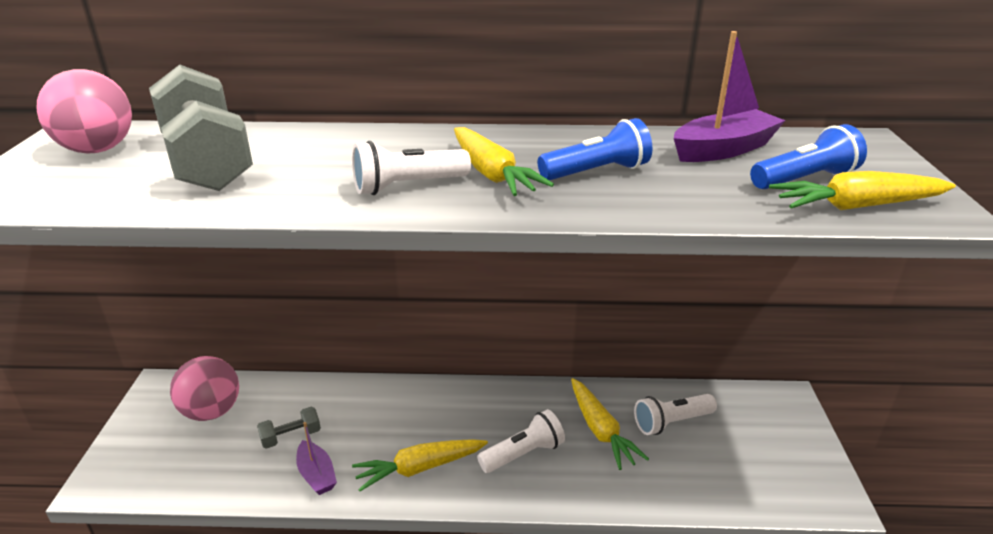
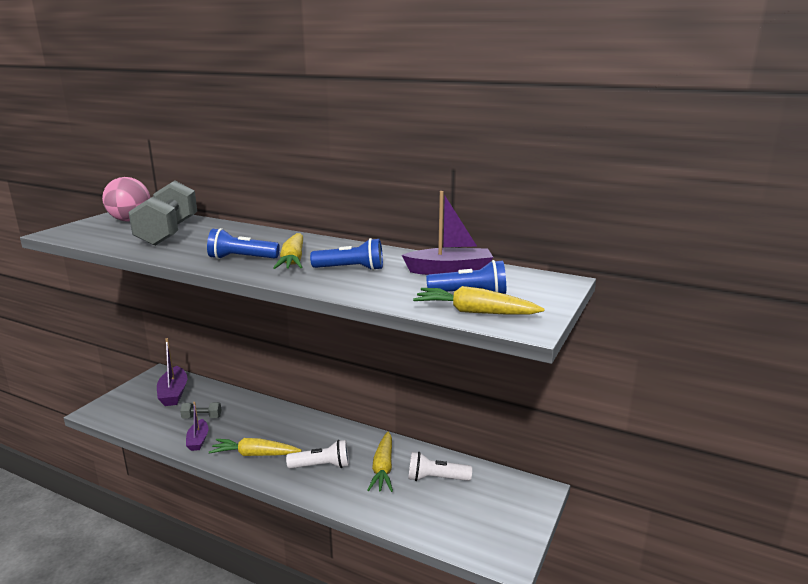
camera: 25 degrees right, 10 degrees down
pink ball [170,356,239,421] -> purple boat [157,338,187,406]
white flashlight [352,141,471,195] -> blue flashlight [207,228,280,259]

